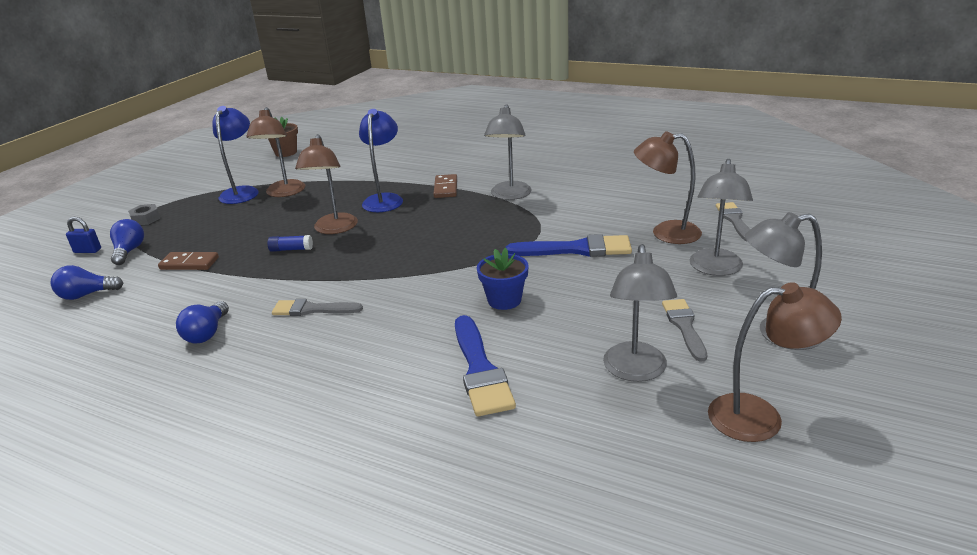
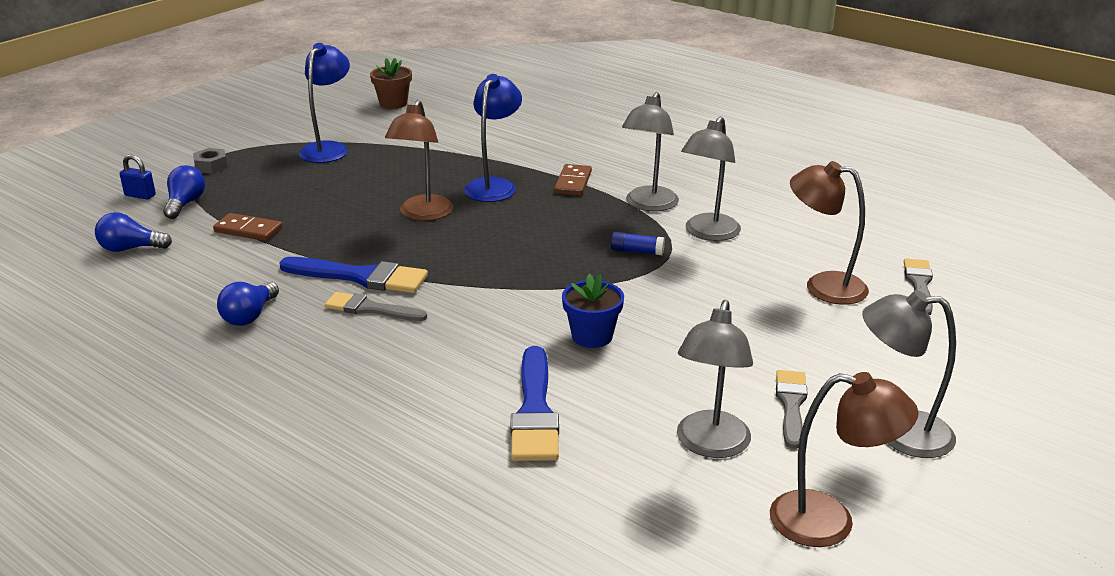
camera: 10 degrees right, 0 degrees up
brown lamp [246,107,305,197] -> none
blue glue stick [267,235,313,252] -> blue glue stick moved to [611,232,665,255]
blue brush [506,234,632,257] -> blue brush moved to [279,257,428,293]
grey lamp [690,159,753,276] -> grey lamp moved to [681,116,741,241]

